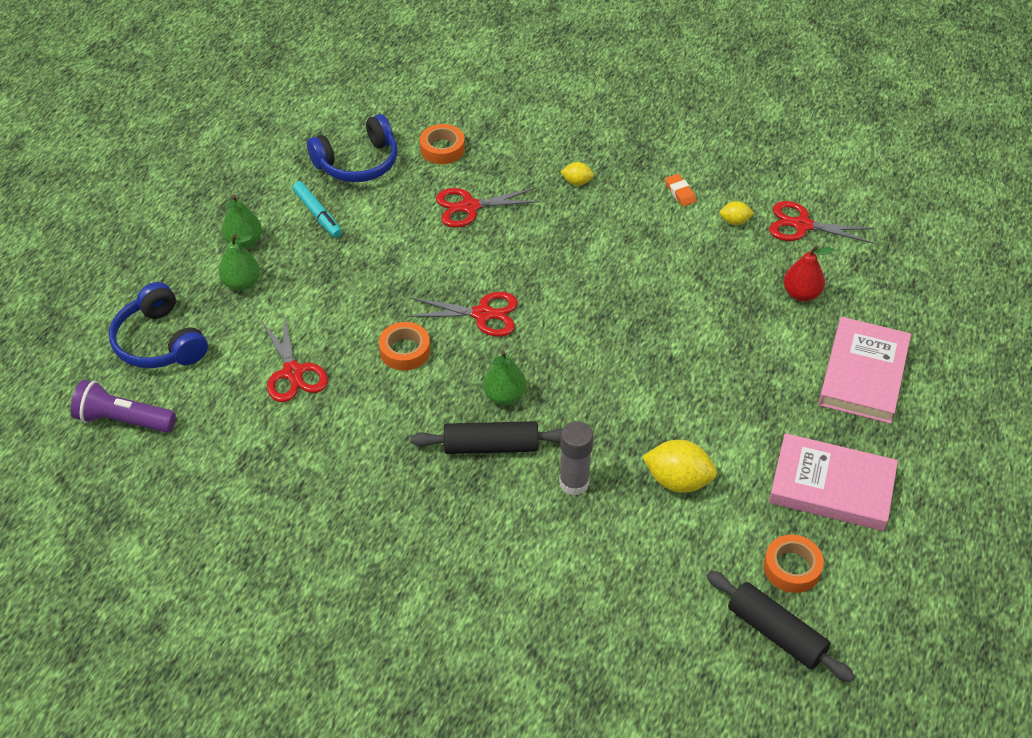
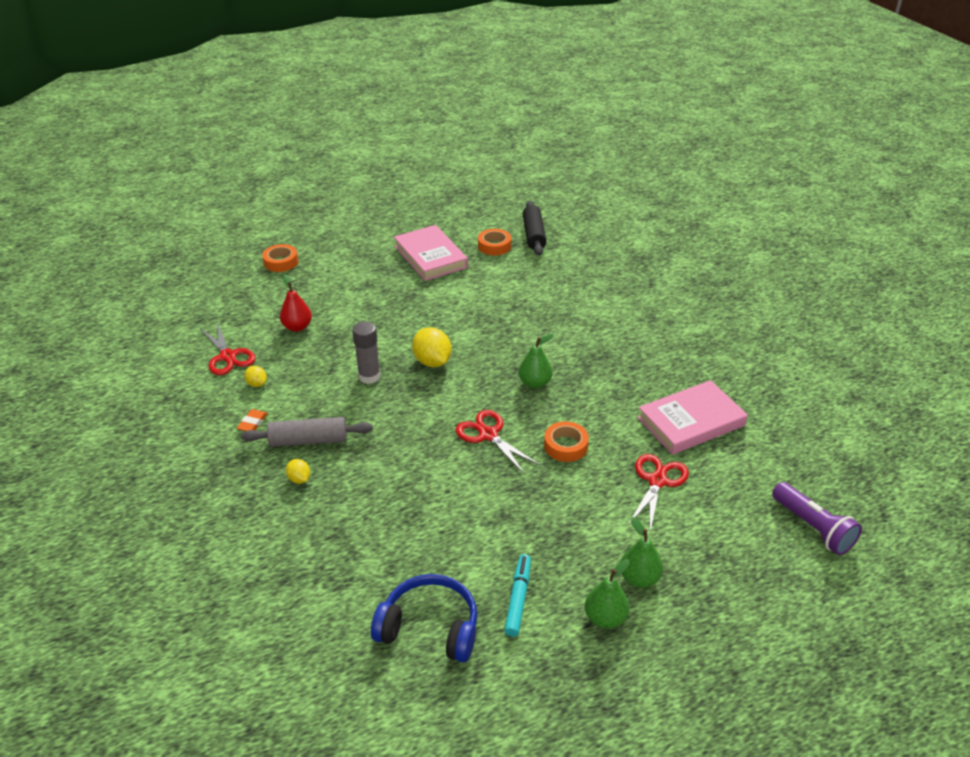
camera: 135 degrees left, 10 degrees down
blue headphones [109,282,208,368] -> none
black rolling pin [411,421,562,454] -> none
orange tape [420,124,465,164] -> orange tape moved to [262,244,298,272]
red scissors [436,188,541,228] -> none
grey glue stick [559,421,593,495] -> grey glue stick moved to [352,321,381,384]
yellow lemon [642,440,717,493] -> yellow lemon moved to [412,327,452,367]
pink book [818,317,911,424] -> pink book moved to [637,380,748,455]
none -> grey rolling pin [241,417,373,447]

